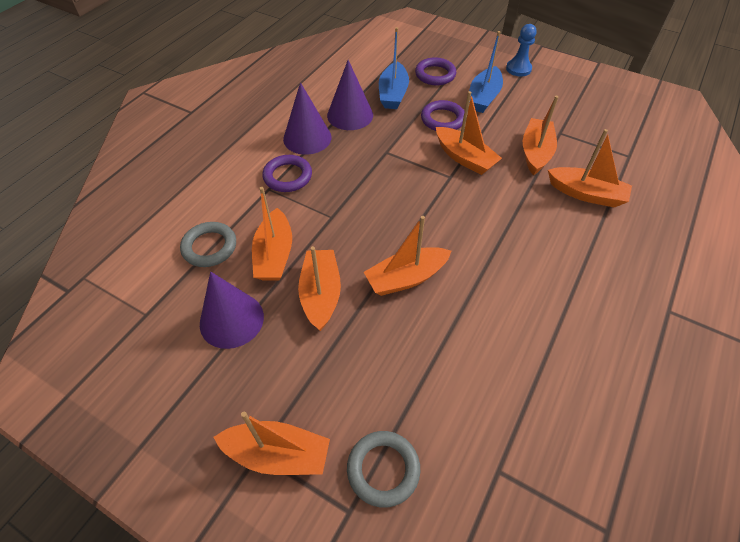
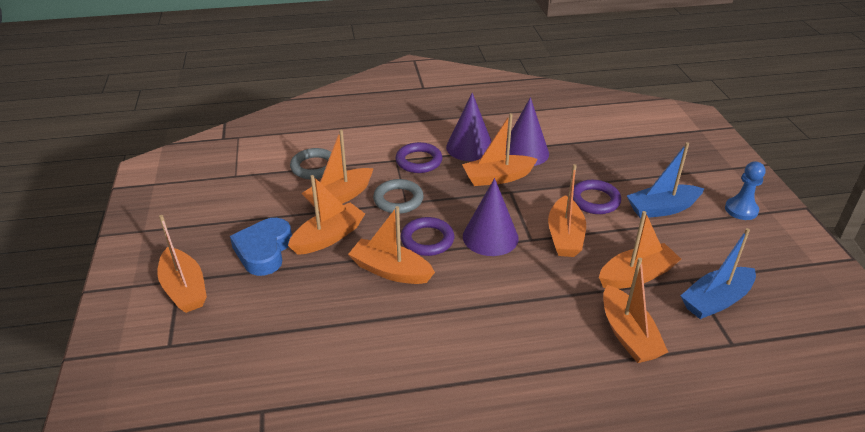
camera: 50 degrees right, 15 degrees down
purple cone [200,272,264,349] -> purple cone moved to [463,178,519,256]
grey ring [347,431,420,508] -> grey ring moved to [373,179,424,214]
blue boat [379,27,409,109] -> blue boat moved to [681,228,756,319]
purple ring [415,57,456,86] -> purple ring moved to [401,217,454,256]
none -> blue heart [230,218,292,276]
none -> orange boat [462,113,538,186]

